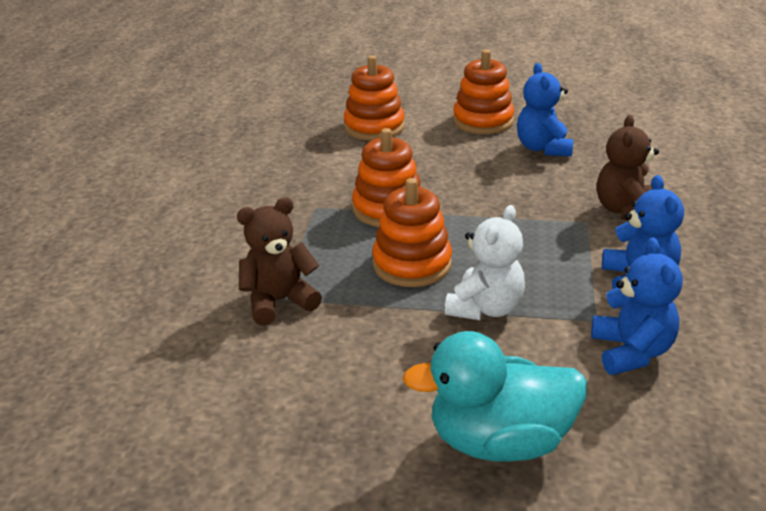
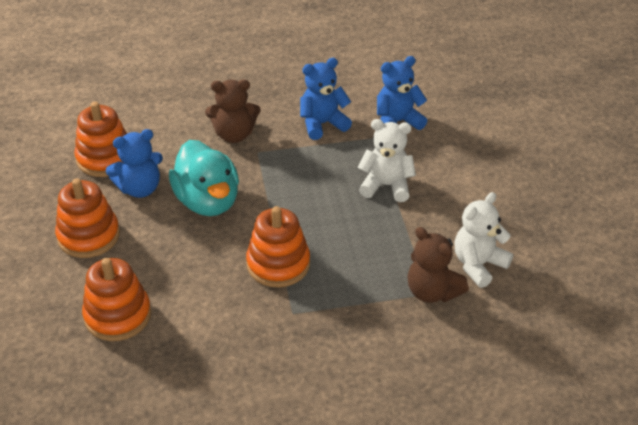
camera: 110 degrees left, 10 degrees up
orange stacking toy [372,178,452,287] -> orange stacking toy moved to [74,102,127,177]
turquoise duck [403,331,587,461] -> turquoise duck moved to [169,140,239,216]
none -> white teddy bear [454,192,513,288]

